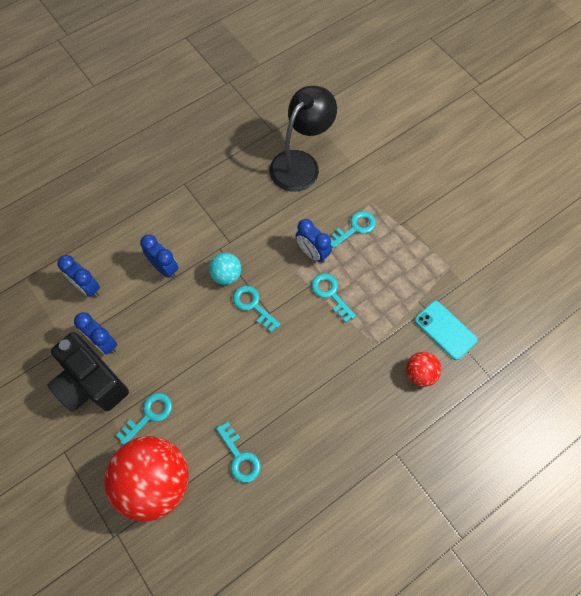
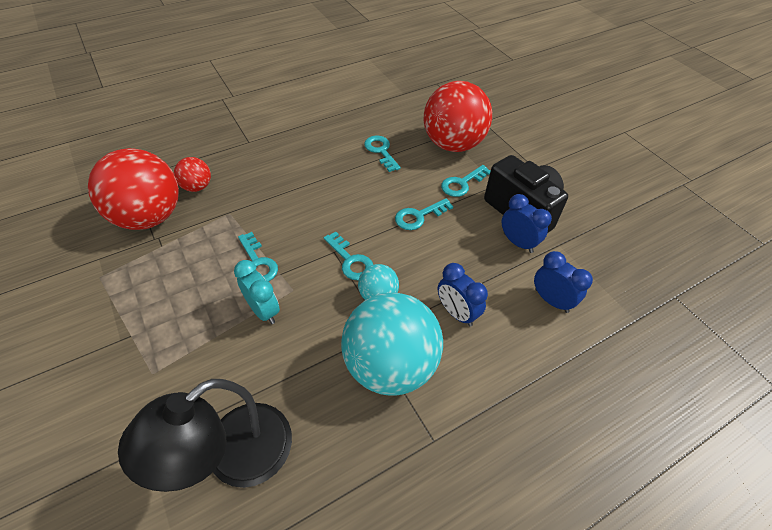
camera: 175 degrees left, 15 degrees down
blue clock [296,219,332,263] -> turquoise clock [234,260,280,324]
turquoise key [330,211,376,248] -> turquoise key moved to [395,198,453,230]
turquoise phone [415,301,478,360] -> red ball [88,148,179,230]
none -> turquoise ball [341,292,443,396]

